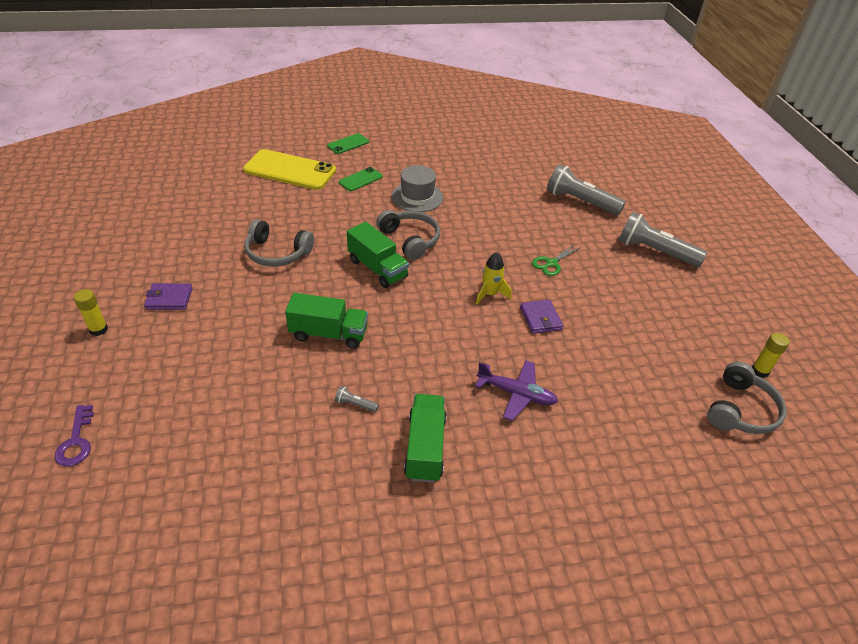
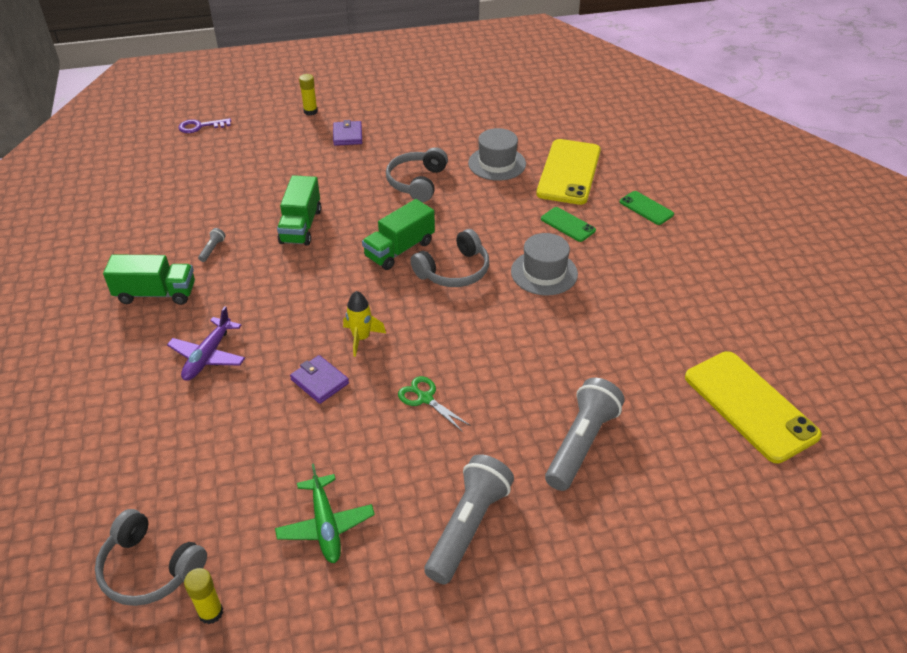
camera: 90 degrees right, 0 degrees up
purple wallet [520,299,563,334] -> purple wallet turned 60 degrees clockwise [290,355,349,404]
none -> green plane [275,464,375,563]
none -> grey hat [468,128,526,181]
none -> yellow phone [685,351,822,463]

